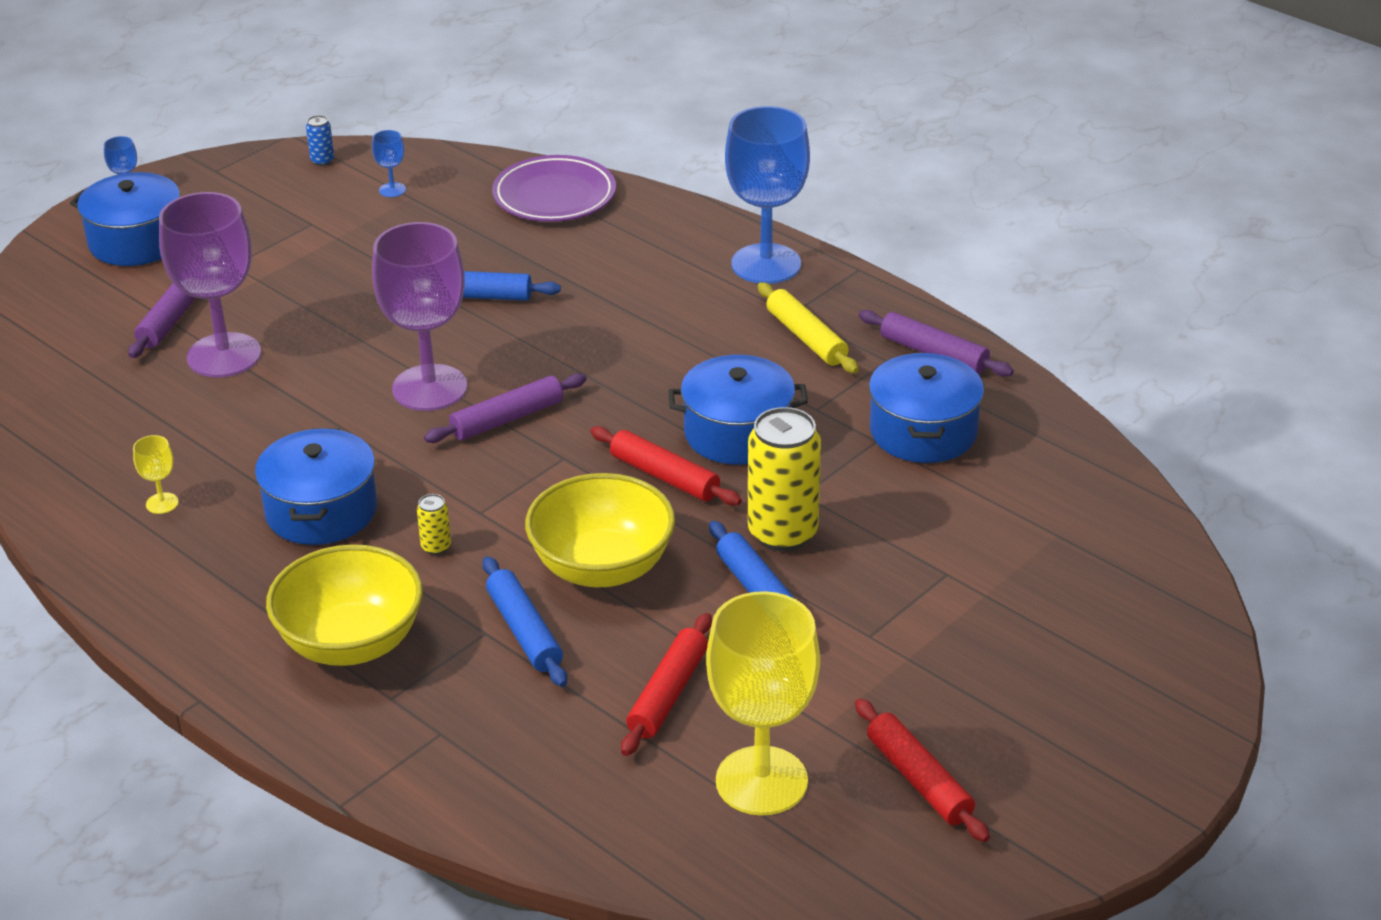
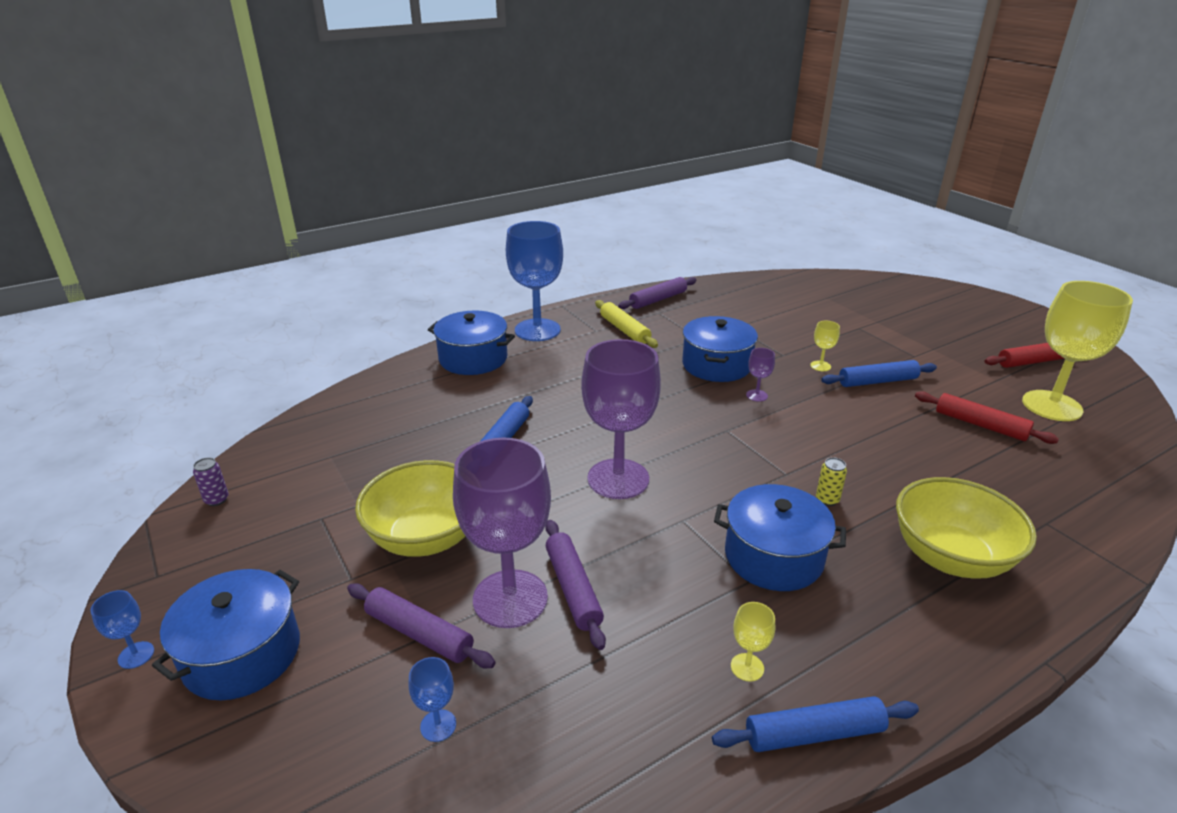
camera: 75 degrees left, 5 degrees down
blue can [306,115,334,166] -> purple can [193,458,228,506]
blue goblet [372,130,406,197] -> blue goblet moved to [409,657,456,742]
purple rolling pin [424,373,587,443] -> purple rolling pin moved to [545,520,606,650]
blue rolling pin [482,556,567,687] -> blue rolling pin moved to [712,696,919,752]
purple plate [492,155,616,222] -> none
yellow bowl [525,473,675,588] -> yellow bowl moved to [355,460,465,557]
red rolling pin [590,426,742,506] -> purple goblet [746,348,775,402]
yellow can [748,407,821,551] -> yellow goblet [810,321,840,371]
yellow rolling pin [758,282,859,373] -> yellow rolling pin turned 75 degrees clockwise [595,300,658,348]
blue pot [869,353,984,463] -> blue pot moved to [428,311,515,375]

